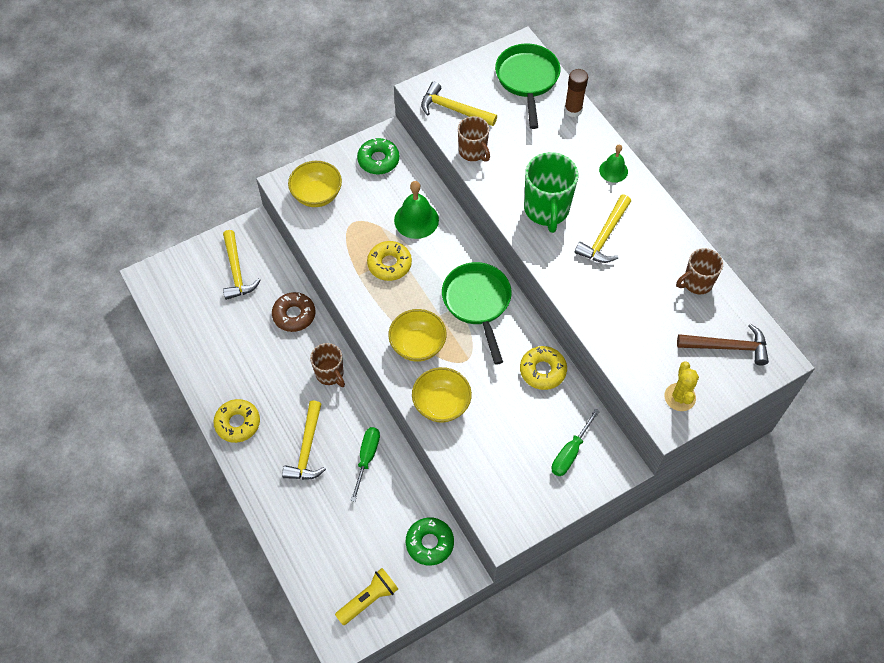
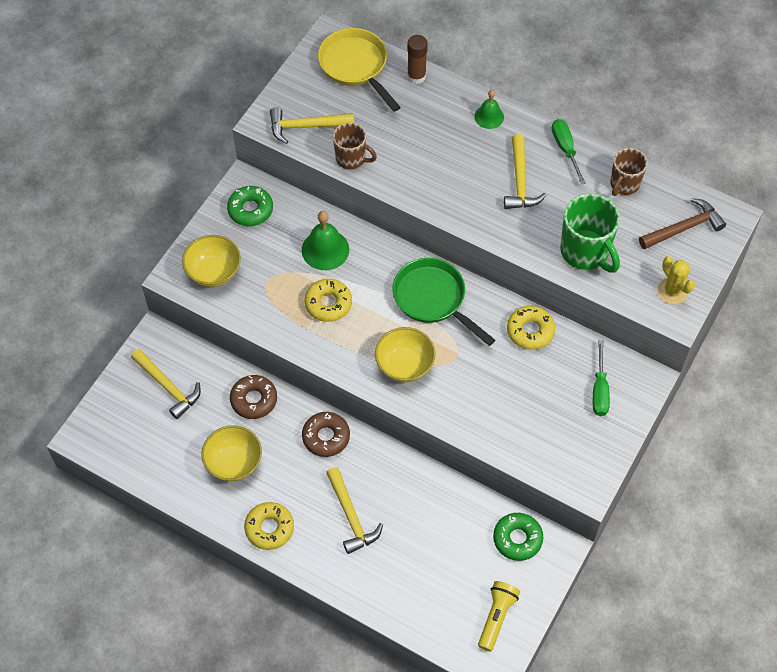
camera: 30 degrees left, 0 degrees up
brown mug [310,343,345,387] -> brown donut [302,412,350,457]
green screwdriver [350,427,380,502] -> green screwdriver moved to [552,119,586,185]
yellow bowl [412,367,472,423] -> yellow bowl moved to [202,425,262,482]
green pan [495,43,560,129] -> yellow pan [318,28,401,112]
green mug [524,152,578,233] -> green mug moved to [560,194,620,273]

